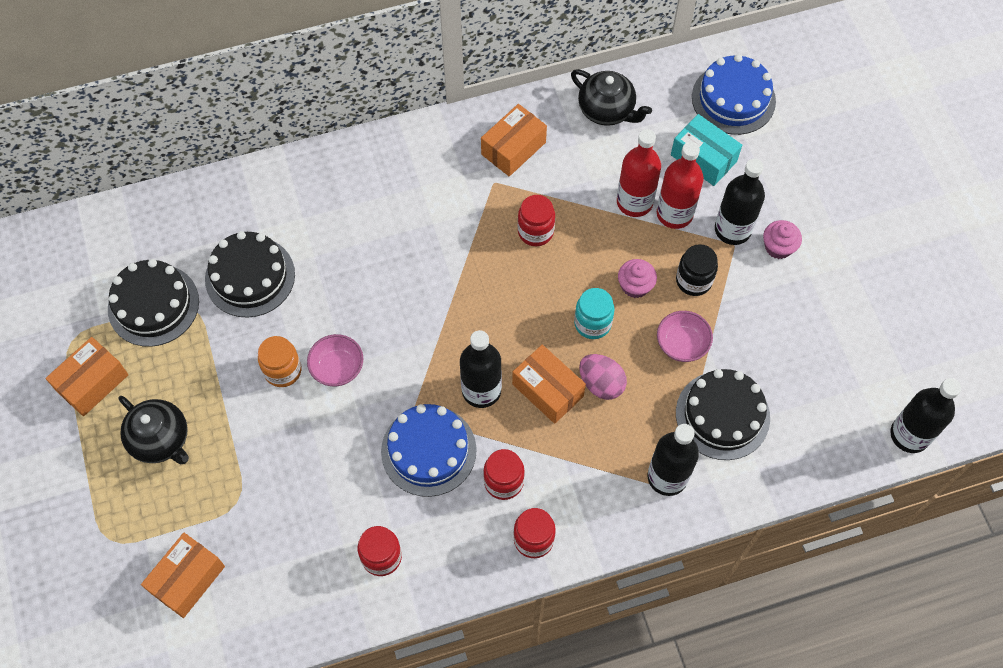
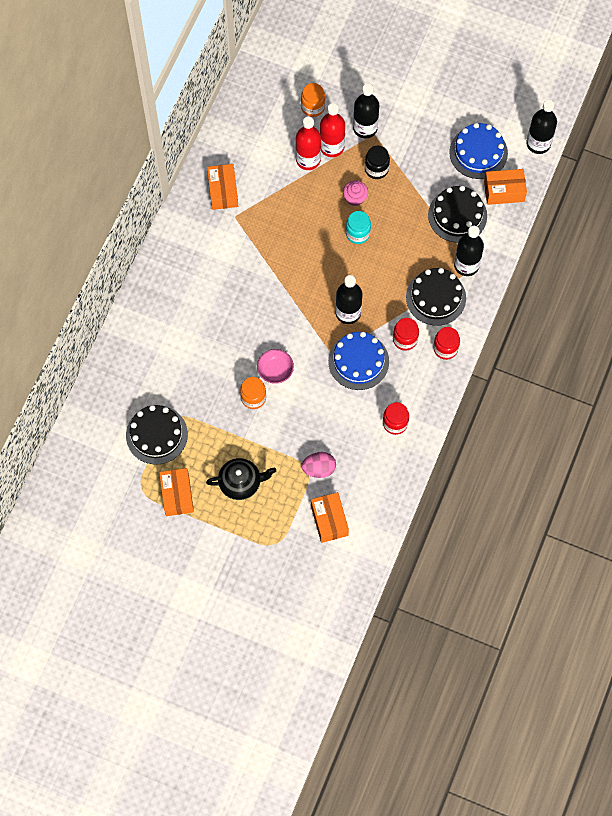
camera: 50 degrees left, 5 degrees up
black cake [205,231,295,318] -> black cake moved to [406,268,466,326]
orange box [512,345,586,424] -> orange box moved to [484,169,527,205]
red jar [518,195,555,246] -> none
black teapot [571,69,652,126] -> none
pink egg [579,354,627,400] -> pink egg moved to [301,452,336,478]
pink bowl [657,311,713,362] -> none
turquoise box [671,114,742,186] -> orange jar [301,83,325,117]
blue cake [692,54,776,135] -> blue cake moved to [449,123,508,179]
pink cupcake [763,220,802,259] -> none

